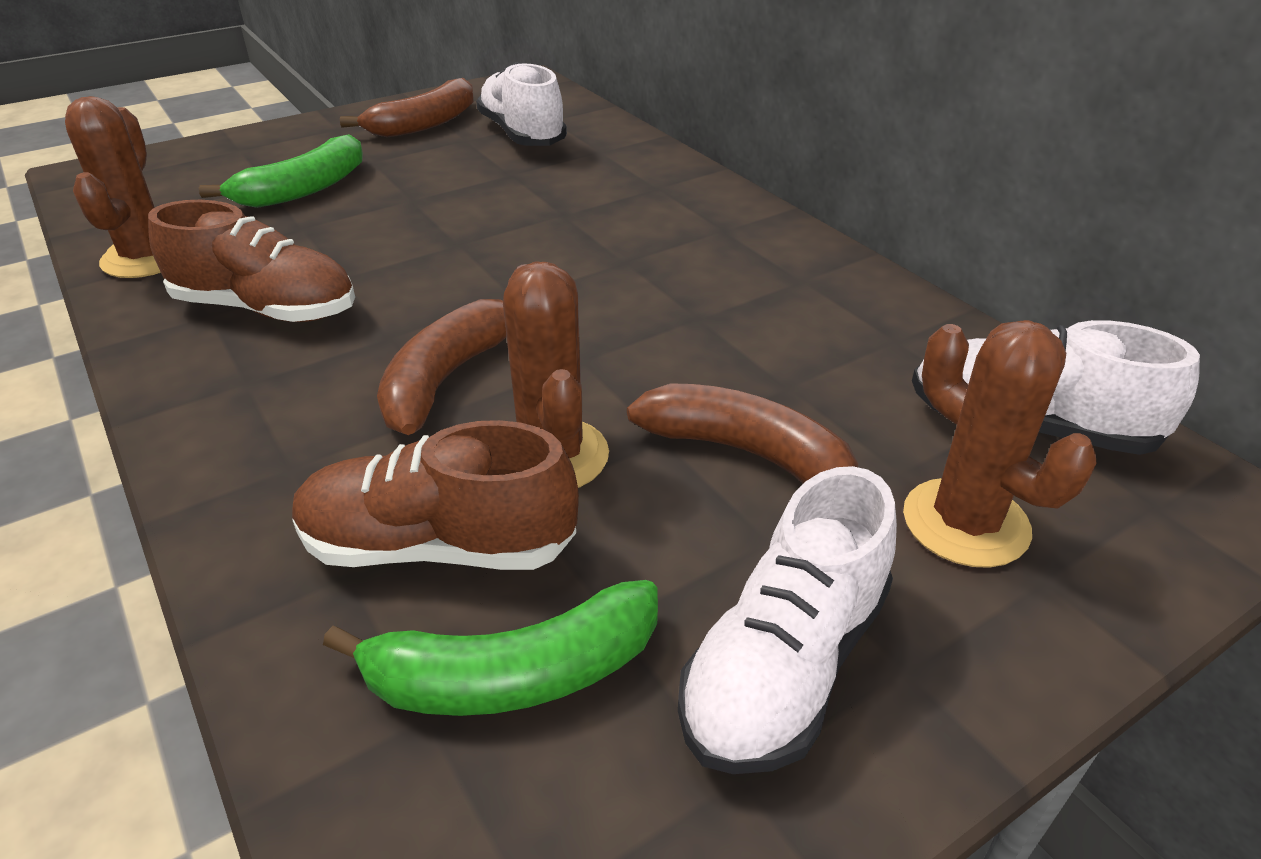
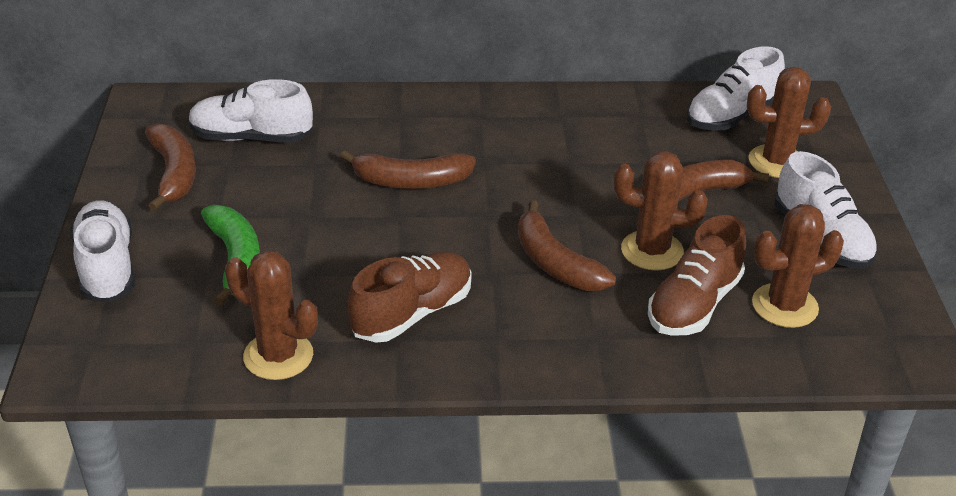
camera: 60 degrees left, 0 degrees up
green banana [323,580,658,716] -> brown cactus [752,204,844,328]
none -> white shoe [71,200,135,303]
none -> brown banana [340,150,476,189]

